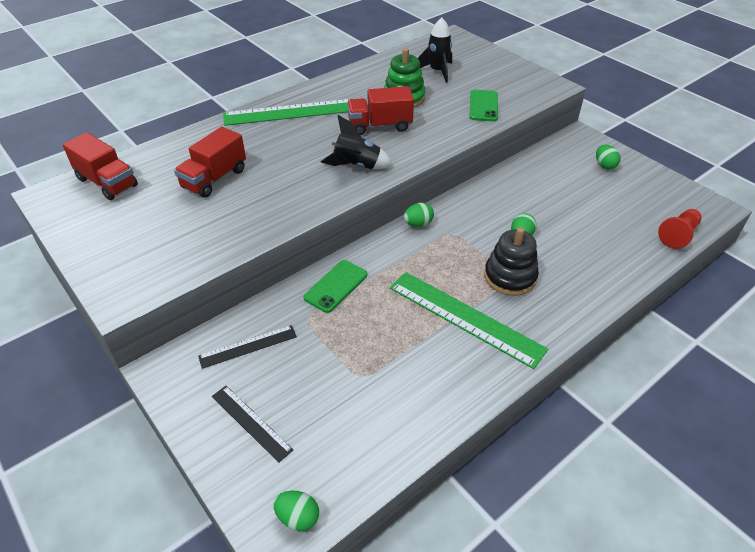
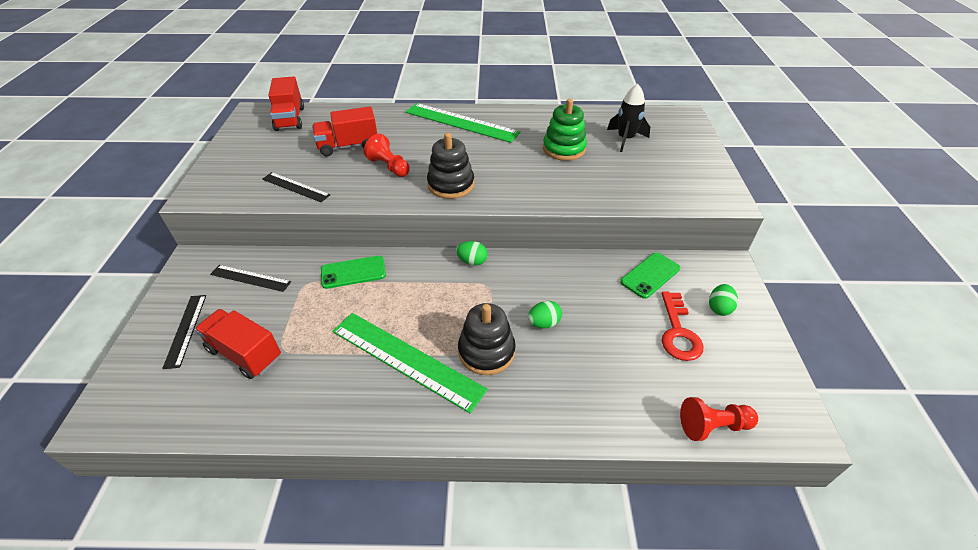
camera: 40 degrees right, 0 degrees up
green egg [273,491,319,531] -> none
black rocket [321,115,393,169] -> black stacking toy [427,133,474,199]
red truck [347,86,414,135] -> red truck moved to [194,309,281,379]
green ruler [390,272,548,369] -> green ruler turned 45 degrees counterclockwise [332,313,488,413]
green phone [469,90,498,121] -> green phone moved to [620,252,680,299]
none -> black ruler [262,172,330,202]
none -> red pawn [364,134,410,177]
none -> red key [662,292,704,361]

